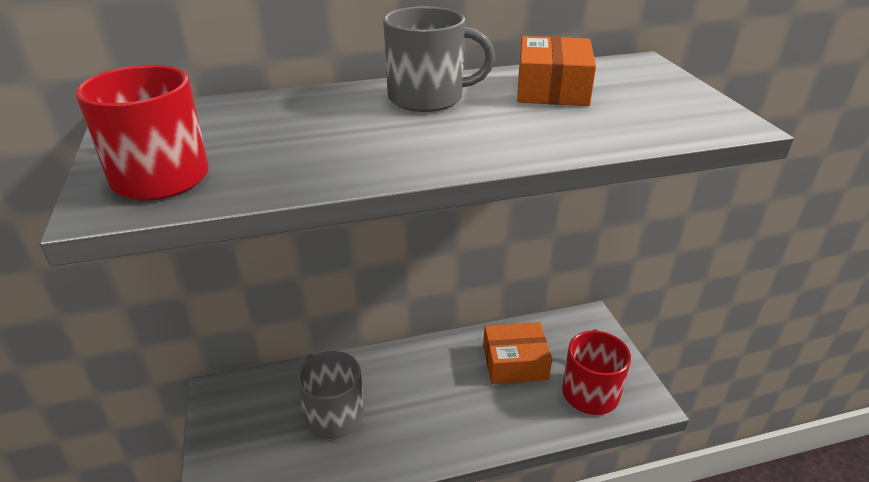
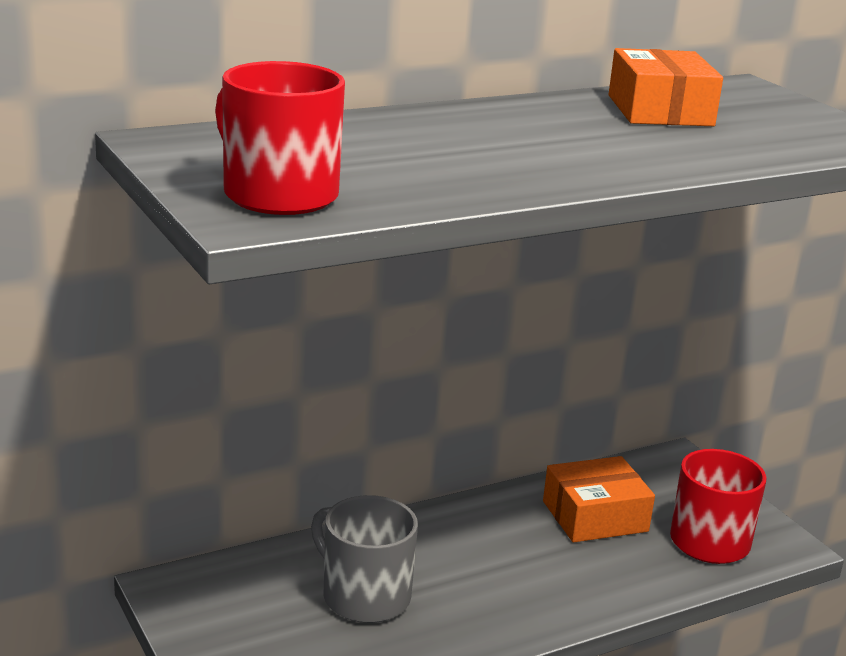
camera: 15 degrees left, 10 degrees down
grey mug [383,6,495,112] -> none

